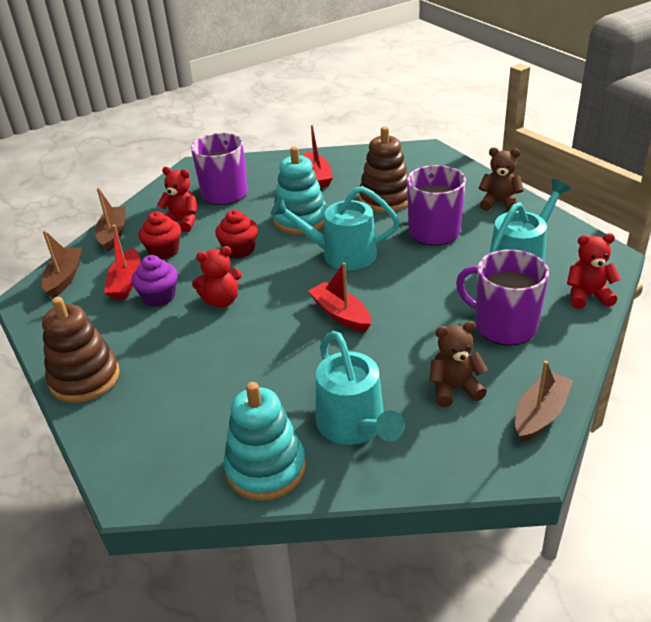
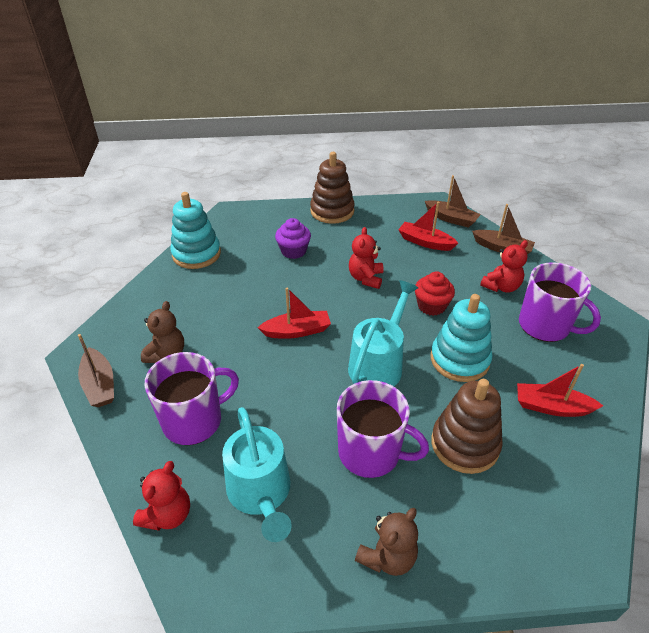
camera: 115 degrees right, 5 degrees up
purple cupcake [131,255,178,307] -> purple cupcake moved to [275,218,311,259]
red cupcake [138,211,181,259] -> none
turquoise watering can [316,331,405,445] -> none

